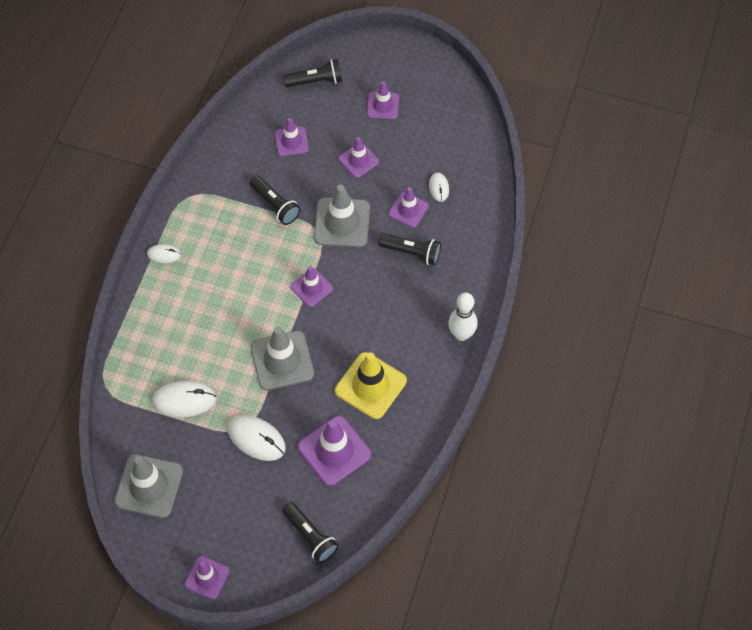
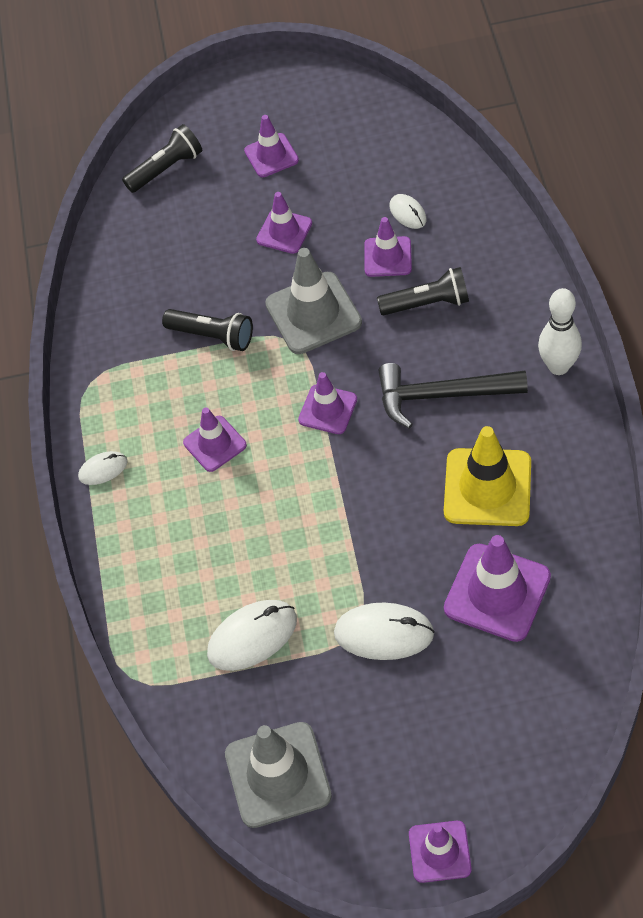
camera: 20 degrees left, 5 degrees down
grey traffic cone [250,327,314,390] -> none
purple traffic cone [275,118,309,157] -> purple traffic cone moved to [183,408,247,472]
black flashlight [282,502,339,563] -> none
none -> black hammer [379,363,528,429]

